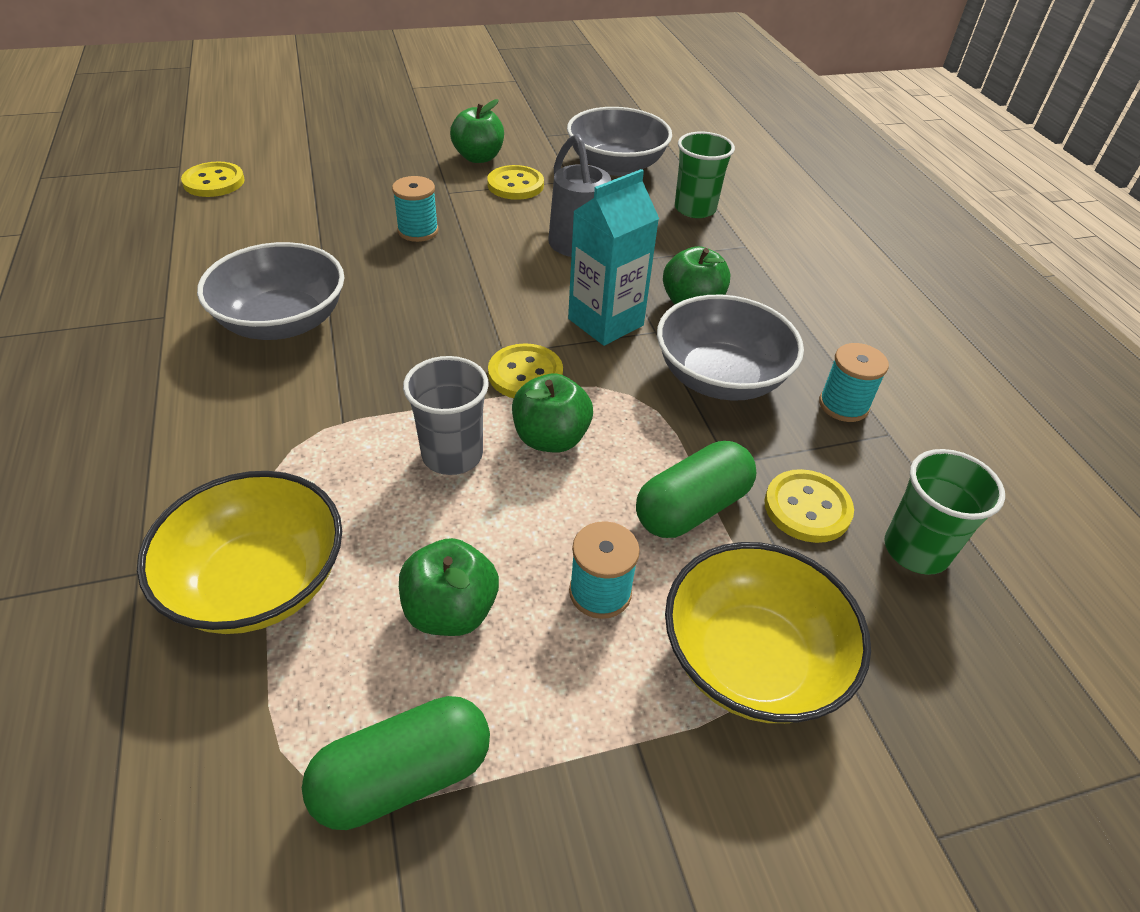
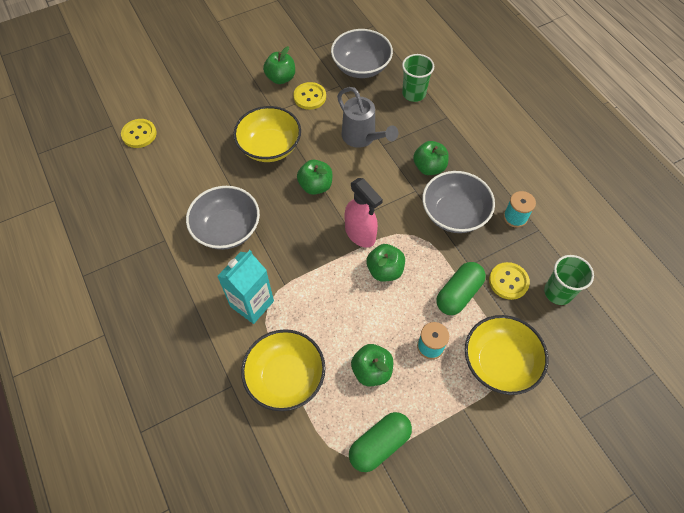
camera: 10 degrees left, 15 degrees up
turquoise spool [392,176,439,242] -> yellow bowl [234,106,301,162]
grey cup [403,356,489,475] -> none
yellow button [488,343,563,398] -> pink spray bottle [345,178,383,248]
turquoise carton [568,169,659,346] -> turquoise carton moved to [217,250,274,324]
none -> green apple [297,160,332,195]

